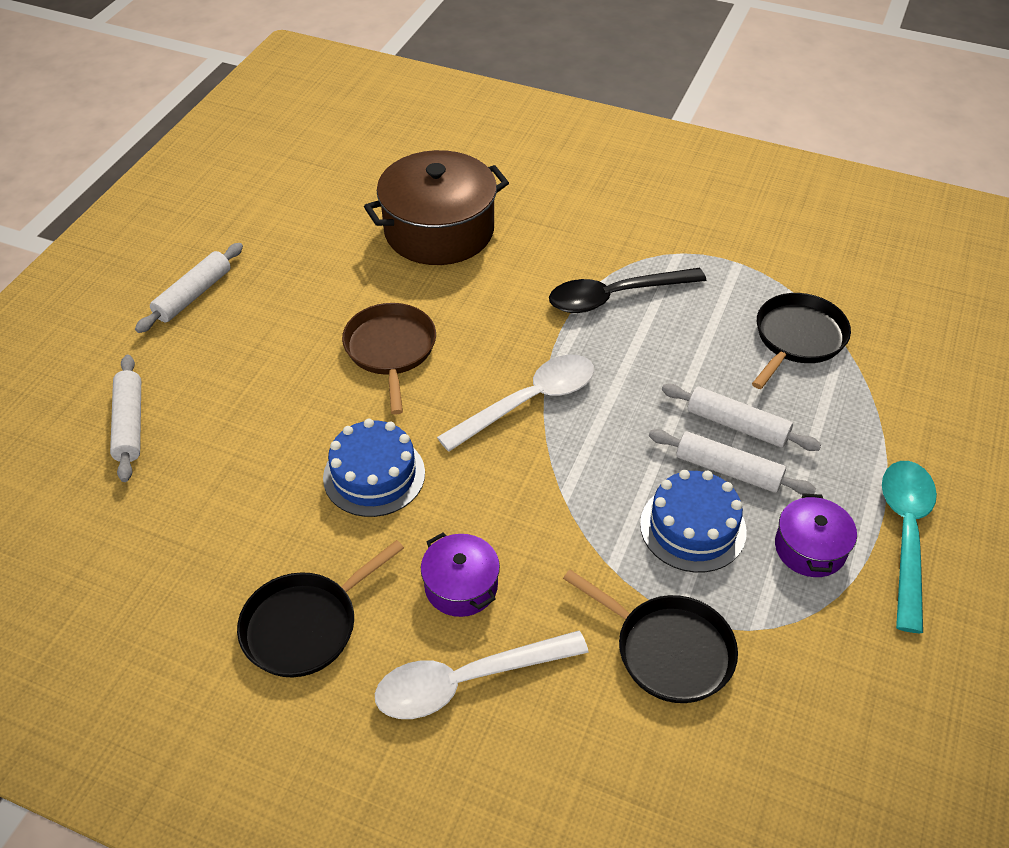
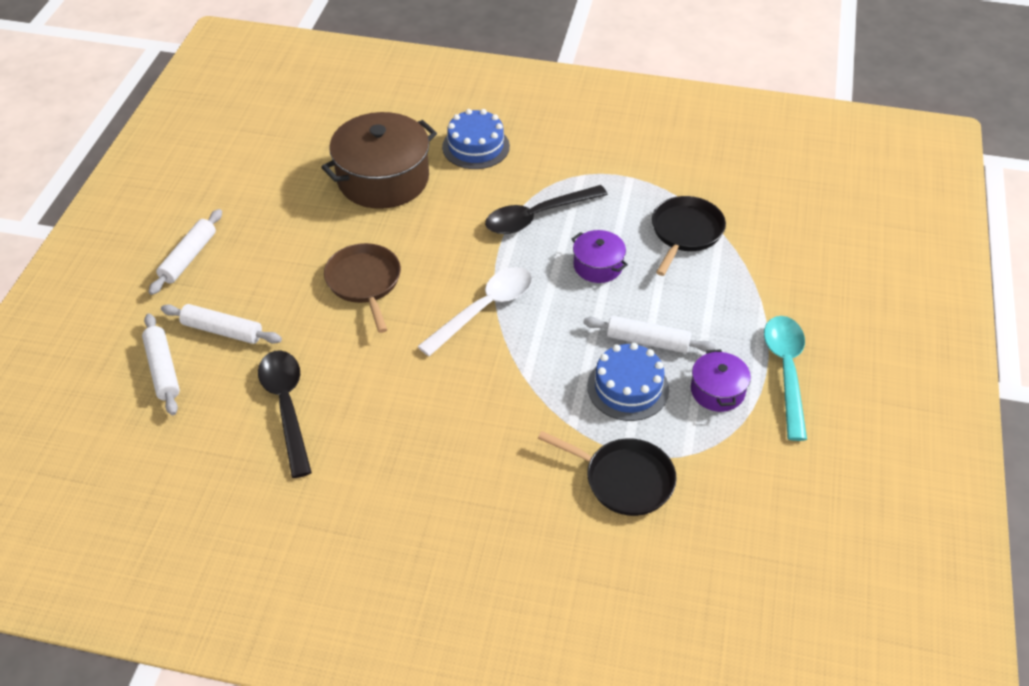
camera: 10 degrees left, 0 degrees up
black pan [237,540,404,677] -> none
blue cake [323,419,425,517] -> blue cake moved to [442,109,510,169]
white spoon [375,630,589,719] -> none
purple pot [421,533,500,617] -> purple pot moved to [572,230,628,283]
white rolling pin [662,384,821,451] -> white rolling pin moved to [161,304,282,344]
none -> black spoon [258,350,312,478]

